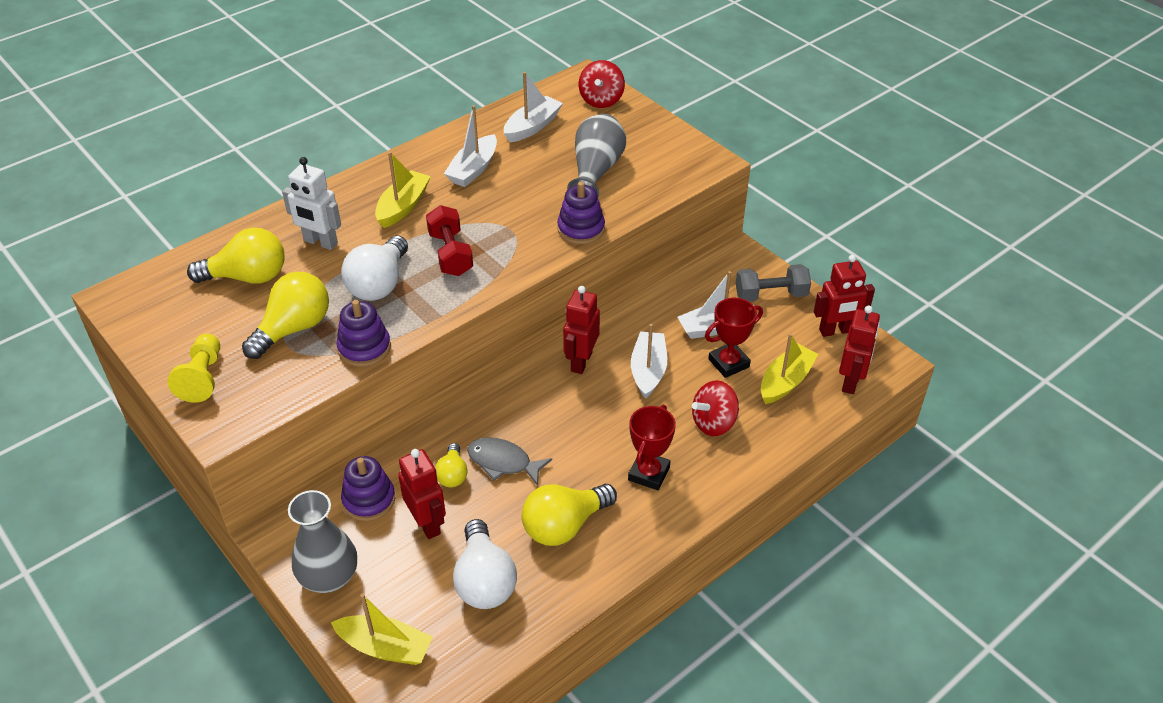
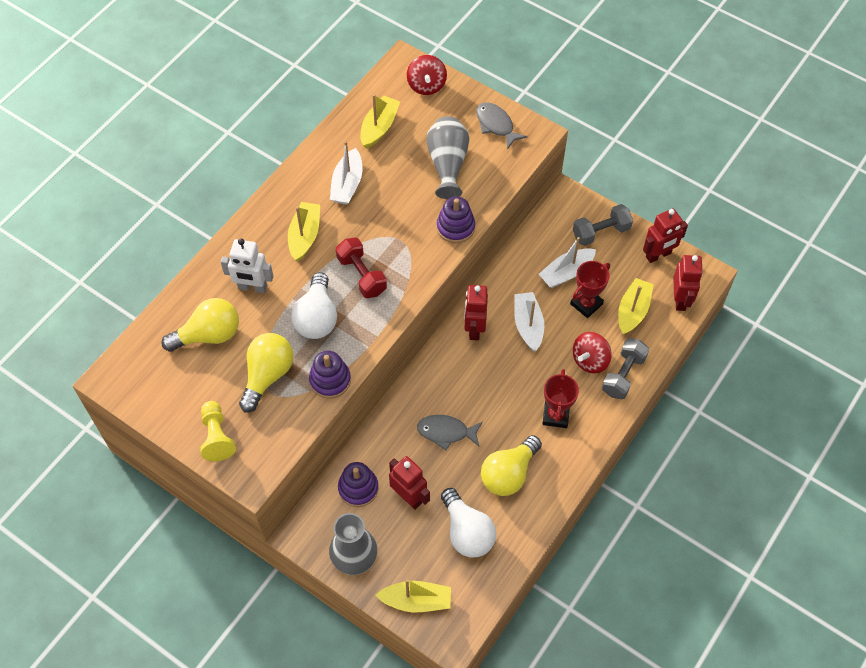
camera: 15 degrees left, 15 degrees up
yellow light bulb [435,443,468,487] -> none
white boat [504,72,563,142] -> yellow boat [360,94,400,149]
none -> grey fish [476,102,527,150]
none -> grey dumbbell [602,338,649,399]

